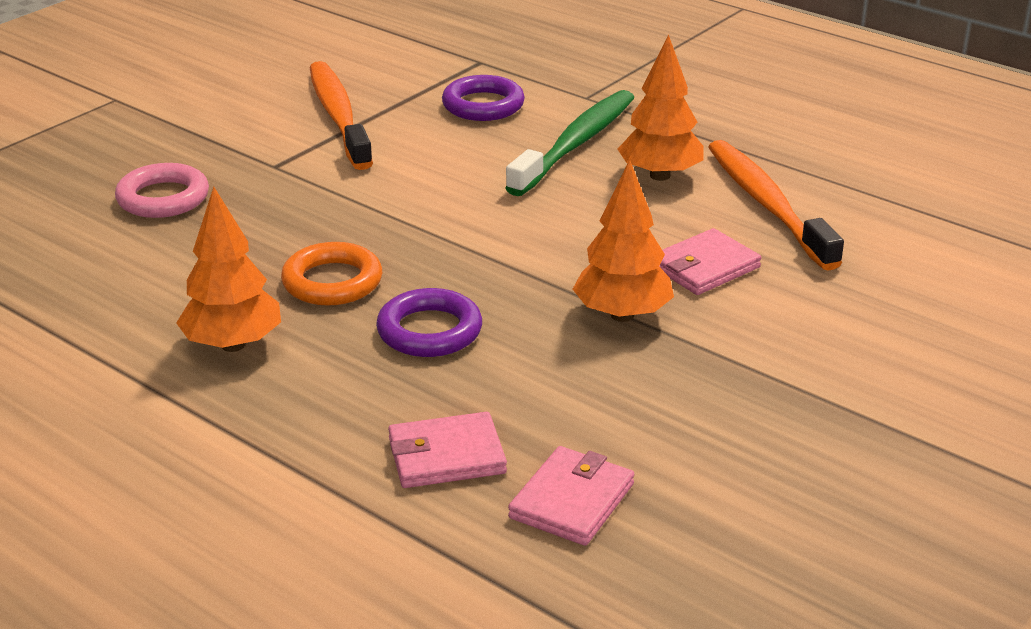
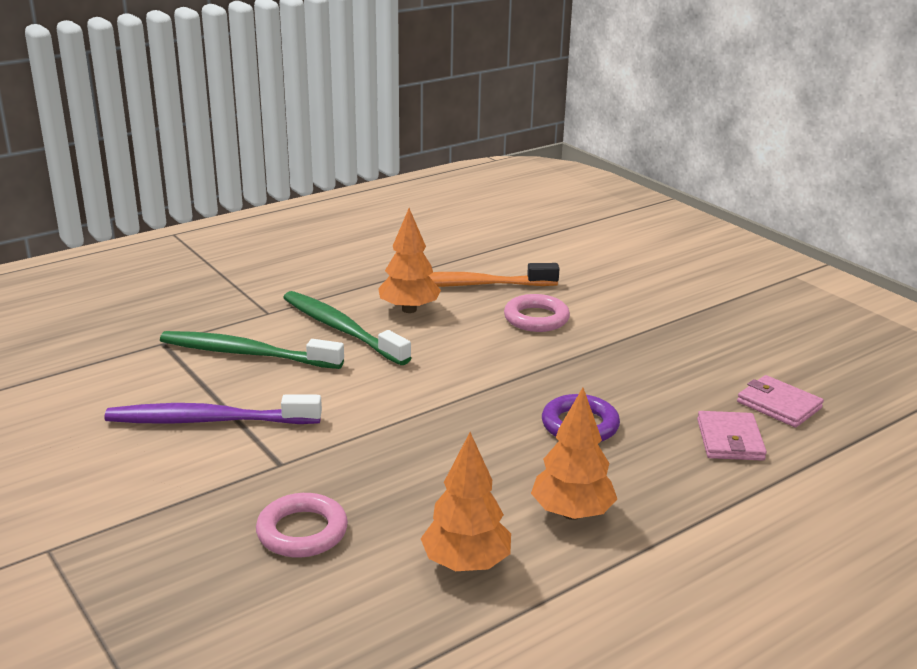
camera: 75 degrees left, 5 degrees down
orange ring [281,242,382,306] -> none
orange toothbrush [310,61,373,170] -> purple toothbrush [105,394,322,424]
purple ring [442,75,525,121] -> green toothbrush [160,331,344,369]
orange tree [573,160,674,322] -> orange tree moved to [421,432,511,571]
pink wallet [659,228,762,295] -> pink ring [504,294,570,332]

